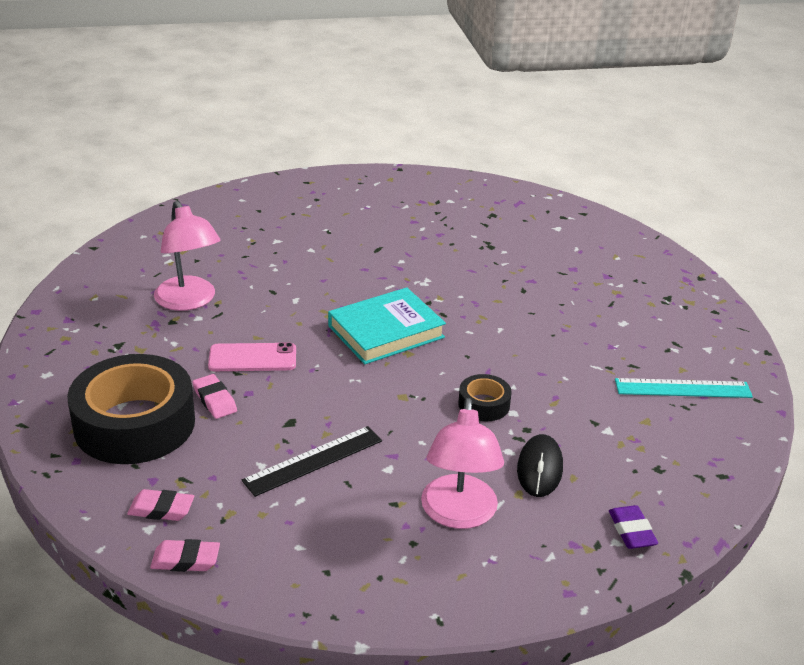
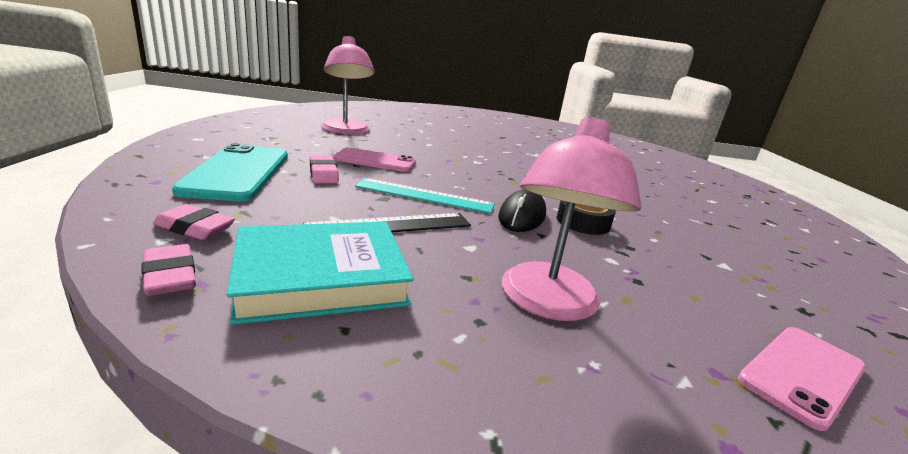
camera: 10 degrees right, 10 degrees down
black tape [67,354,195,464] -> turquoise phone [172,143,288,201]
pink eraser [150,539,220,572] -> pink eraser turned 45 degrees clockwise [142,244,196,296]
turquoise book [328,287,446,364] -> turquoise book moved to [227,221,414,325]
black mouse [517,434,563,497] -> black mouse moved to [498,189,546,232]
purple eraser [609,505,658,549] -> pink phone [738,327,866,431]
turquoise ruler [615,378,753,398] -> turquoise ruler moved to [355,178,495,214]

